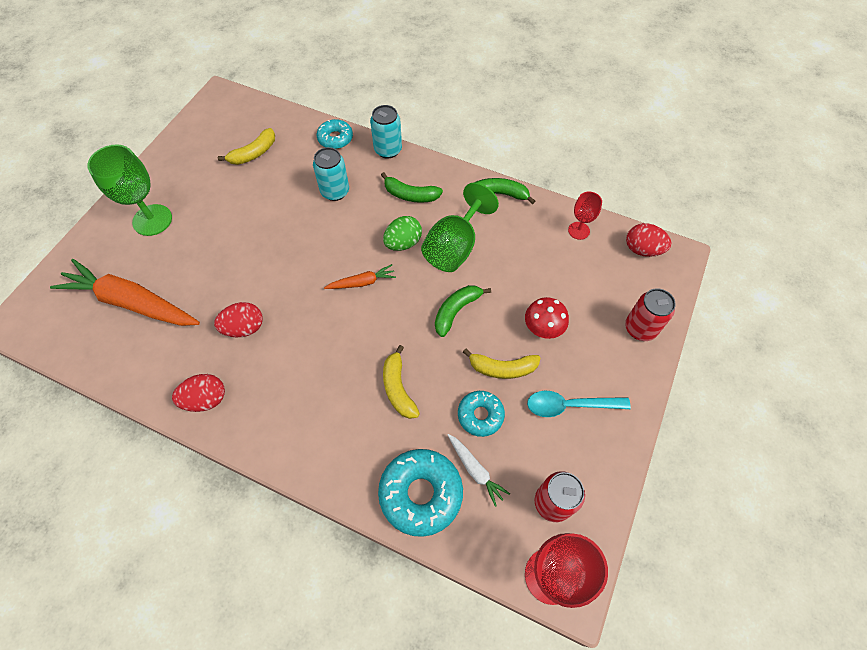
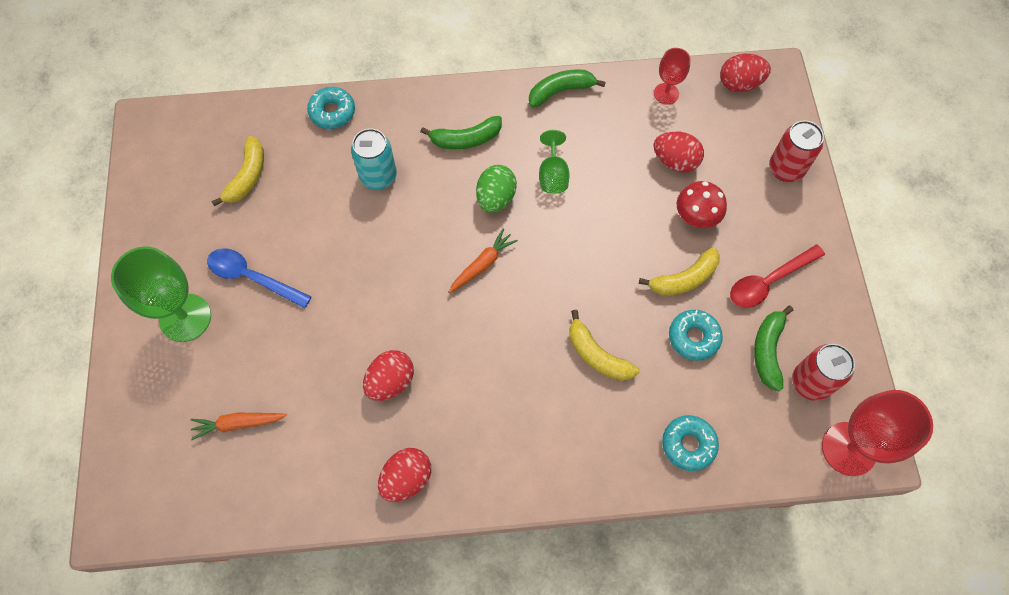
camera: 30 degrees left, 5 degrees up
orange carrot [50,259,200,326] -> orange carrot [191,413,287,440], size x0.46
turquoise can [370,105,402,159] -> none
turquoise donut [378,449,463,537] -> turquoise donut [662,415,719,471], size x0.60
green goblet [421,183,499,272] -> green goblet [539,130,569,194], size x0.55
green banana [435,285,491,337] -> green banana moved to [754,306,793,391]
white carrot [448,434,510,507] -> none
turquoise spoon [527,391,631,417] -> red spoon [730,244,825,308]
none -> blue spoon [207,248,312,308]
none -> red egg [654,131,704,172]

